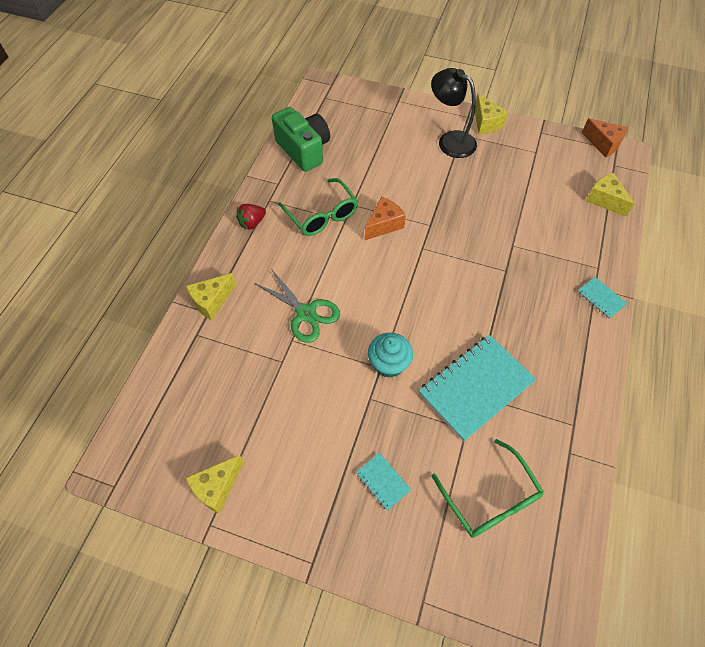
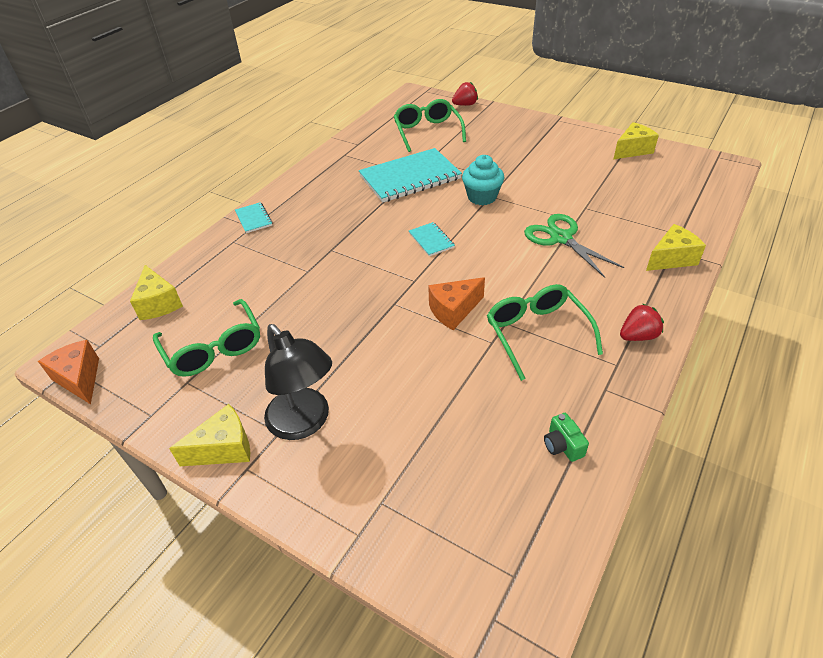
camera: 165 degrees left, 15 degrees down
green camera [272,107,330,172] -> green camera [544,413,589,462], size x0.41
turquoise notebook [356,453,411,511] -> turquoise notebook moved to [409,222,455,256]
yellow cheese [475,94,508,134] -> yellow cheese turned 75 degrees clockwise [169,404,250,466]
none -> green glasses [153,299,260,377]
none -> red strawberry [452,82,478,106]

